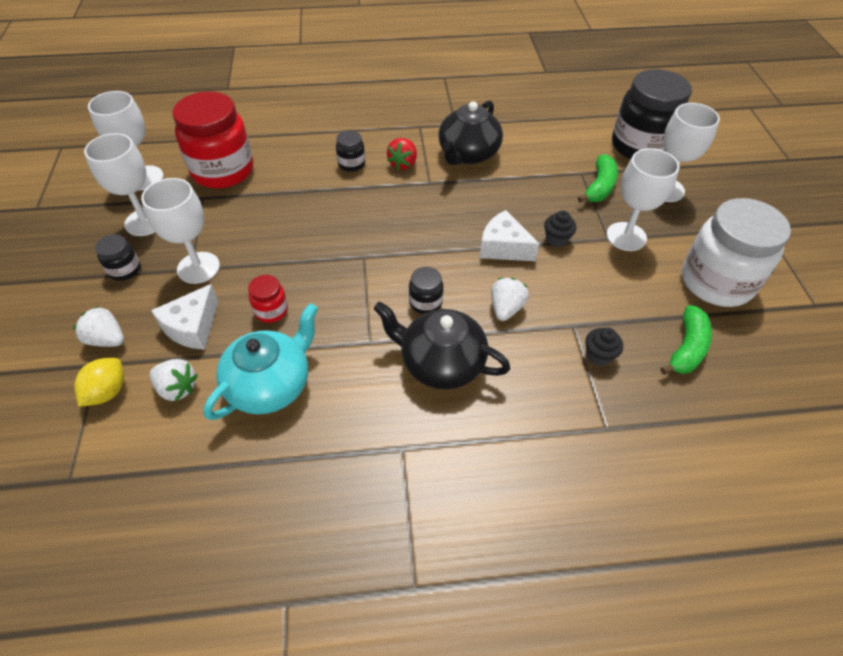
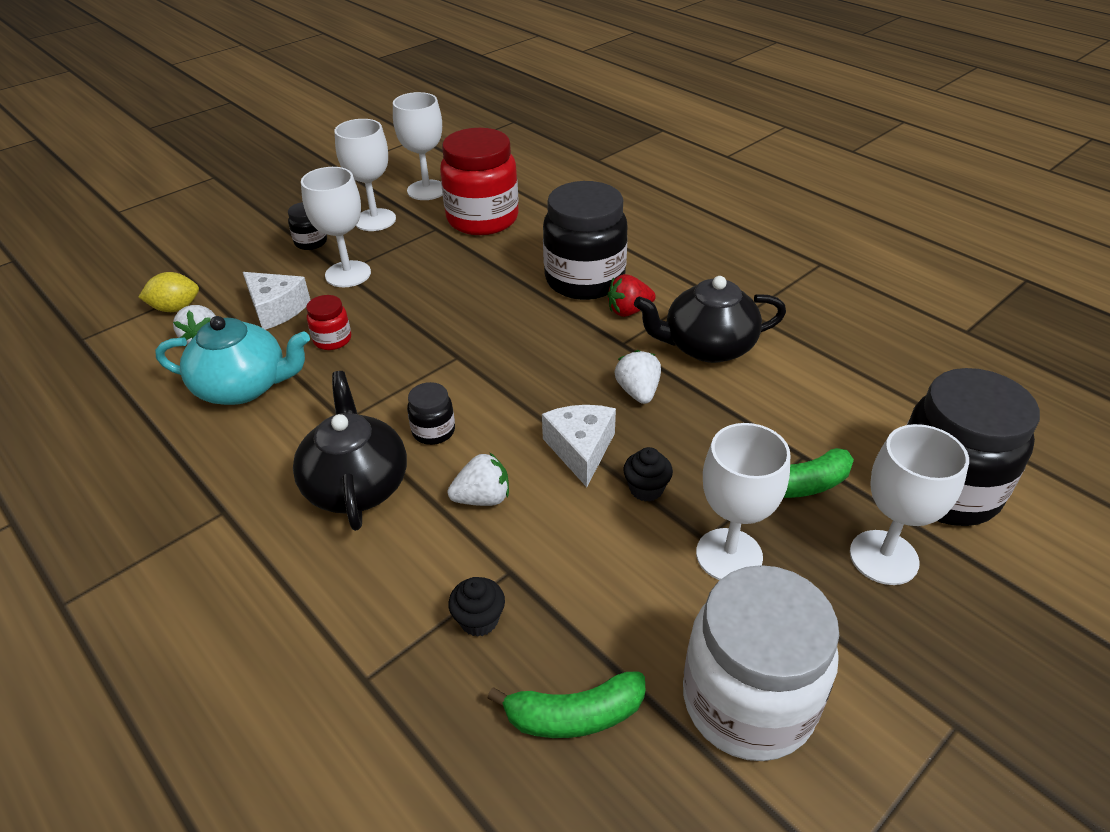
camera: 55 degrees right, 10 degrees down
white strawberry [73,306,124,347] -> white strawberry moved to [615,350,661,404]
white cheese [151,284,218,350] -> white cheese turned 135 degrees counterclockwise [243,272,310,330]
black jar [336,131,365,172] -> black jar [543,181,627,300], size x2.26

